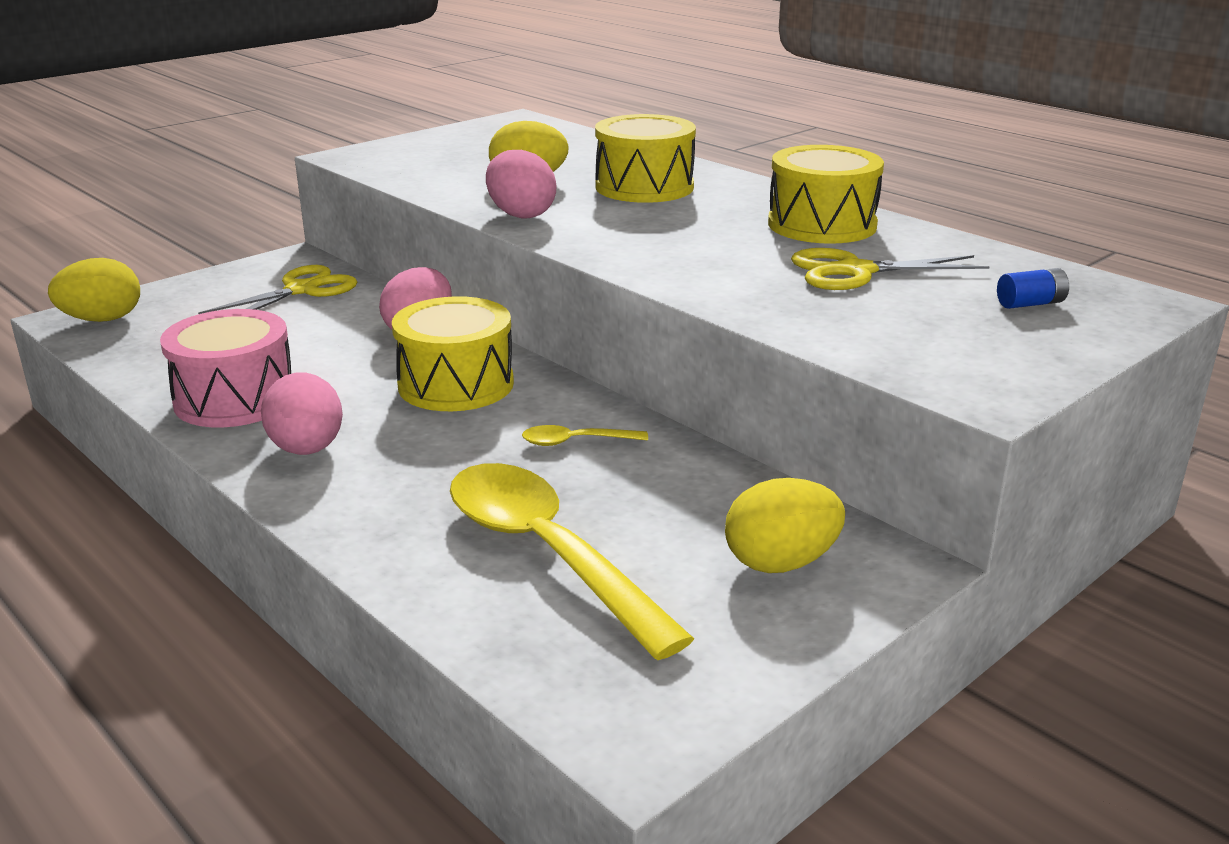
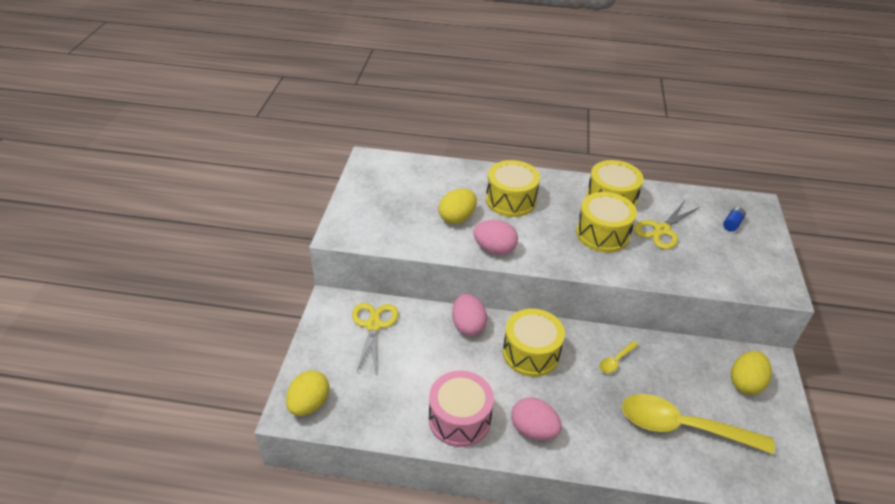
camera: 40 degrees left, 15 degrees up
none -> yellow drum [576,192,637,252]

